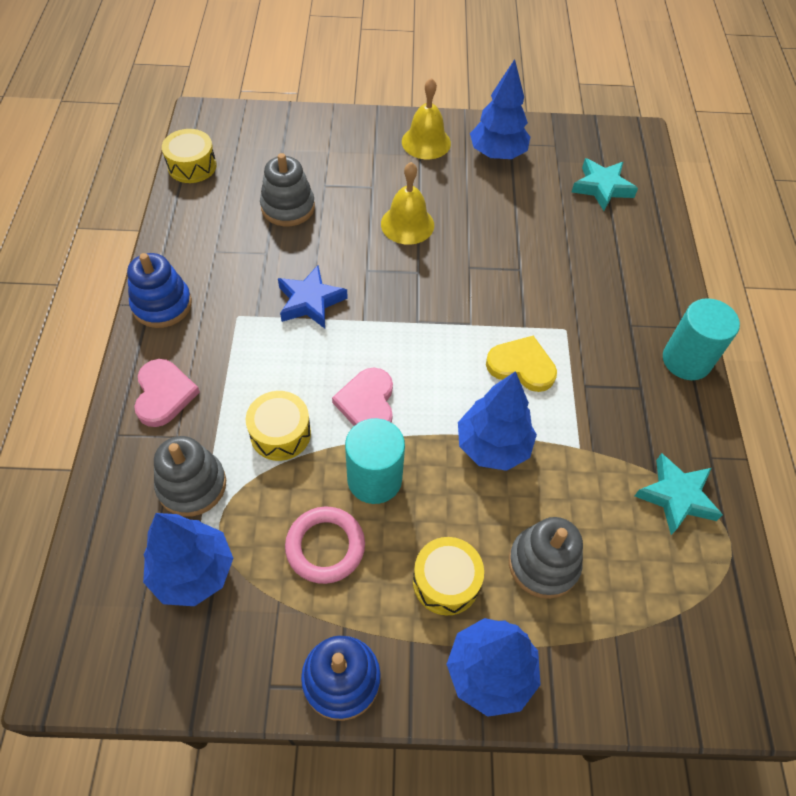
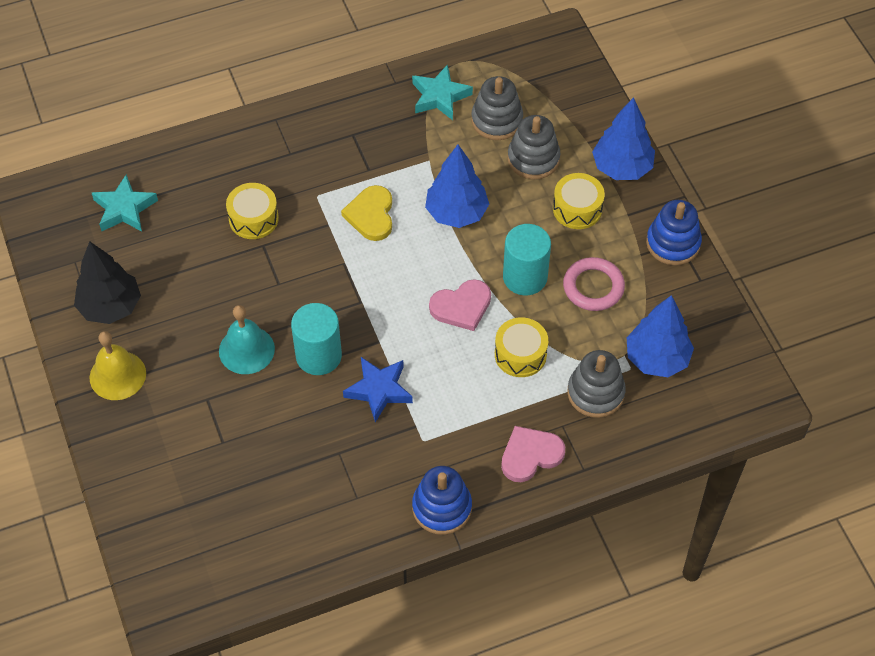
camera: 110 degrees left, 0 degrees up
yellow drum [162,129,217,183] -> yellow drum moved to [226,183,279,239]
grey stacking toy [260,153,315,226] -> grey stacking toy moved to [471,76,523,140]
yellow bell [381,162,434,245] -> turquoise bell [219,305,275,374]
blue tree [470,59,530,159] -> black tree [74,241,141,324]
turquoise cylinder [663,298,740,380] -> turquoise cylinder moved to [291,303,342,375]

